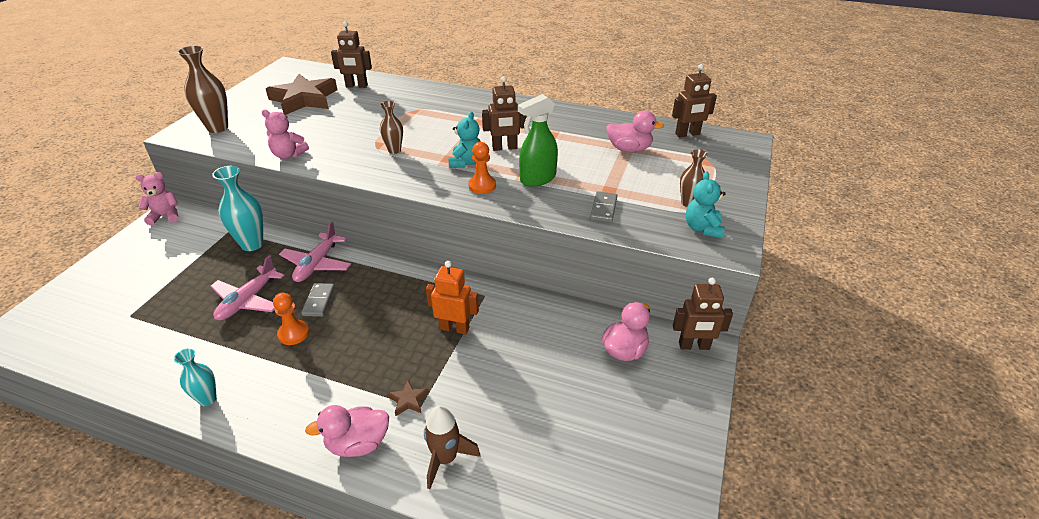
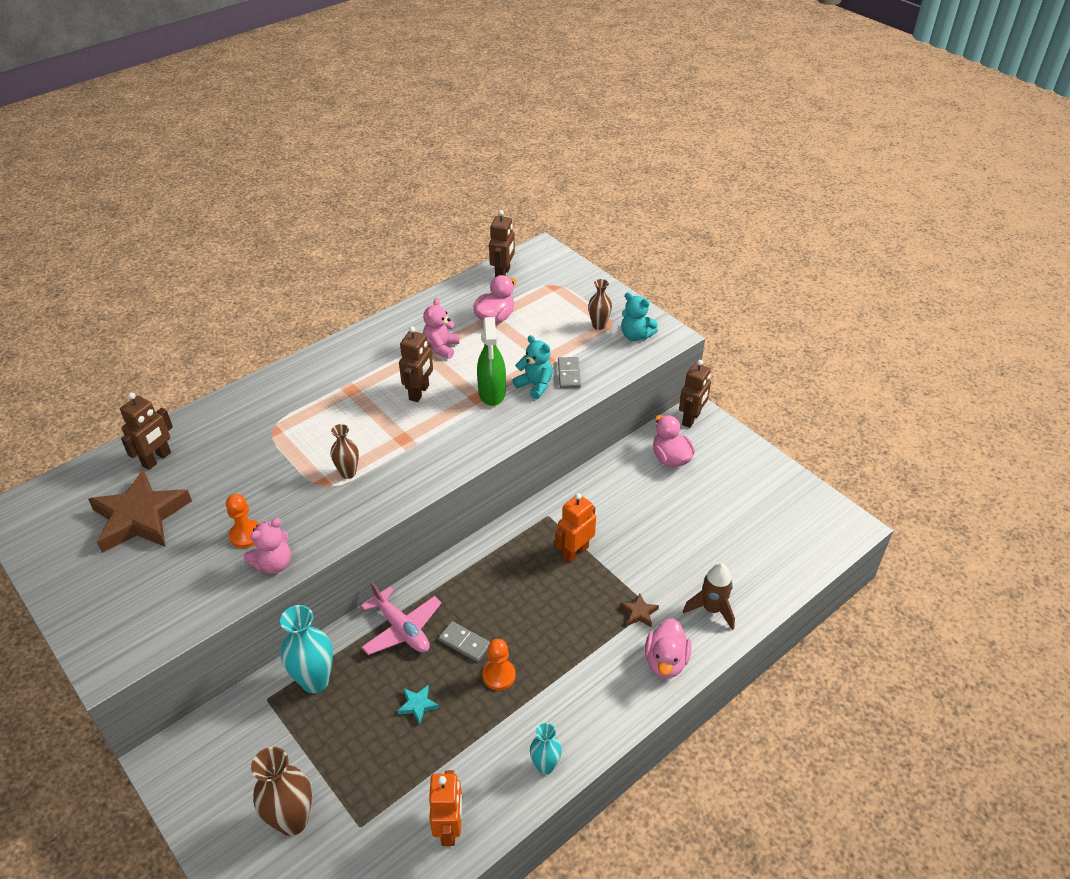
camera: 60 degrees left, 5 degrees up
pink teddy bear [136,172,178,225] -> pink teddy bear moved to [423,298,460,359]
brown vase [177,46,228,133] -> brown vase moved to [251,747,312,836]
pink plane [211,255,285,321] -> turquoise star [397,685,439,724]
turquoise teddy bear [449,111,481,168] -> turquoise teddy bear moved to [513,335,553,399]
orange pawn [468,142,496,194] -> orange pawn moved to [226,494,259,548]
grey domino [590,191,618,222] -> grey domino turned 45 degrees clockwise [558,357,581,388]
none -> orange robot [429,770,462,846]

